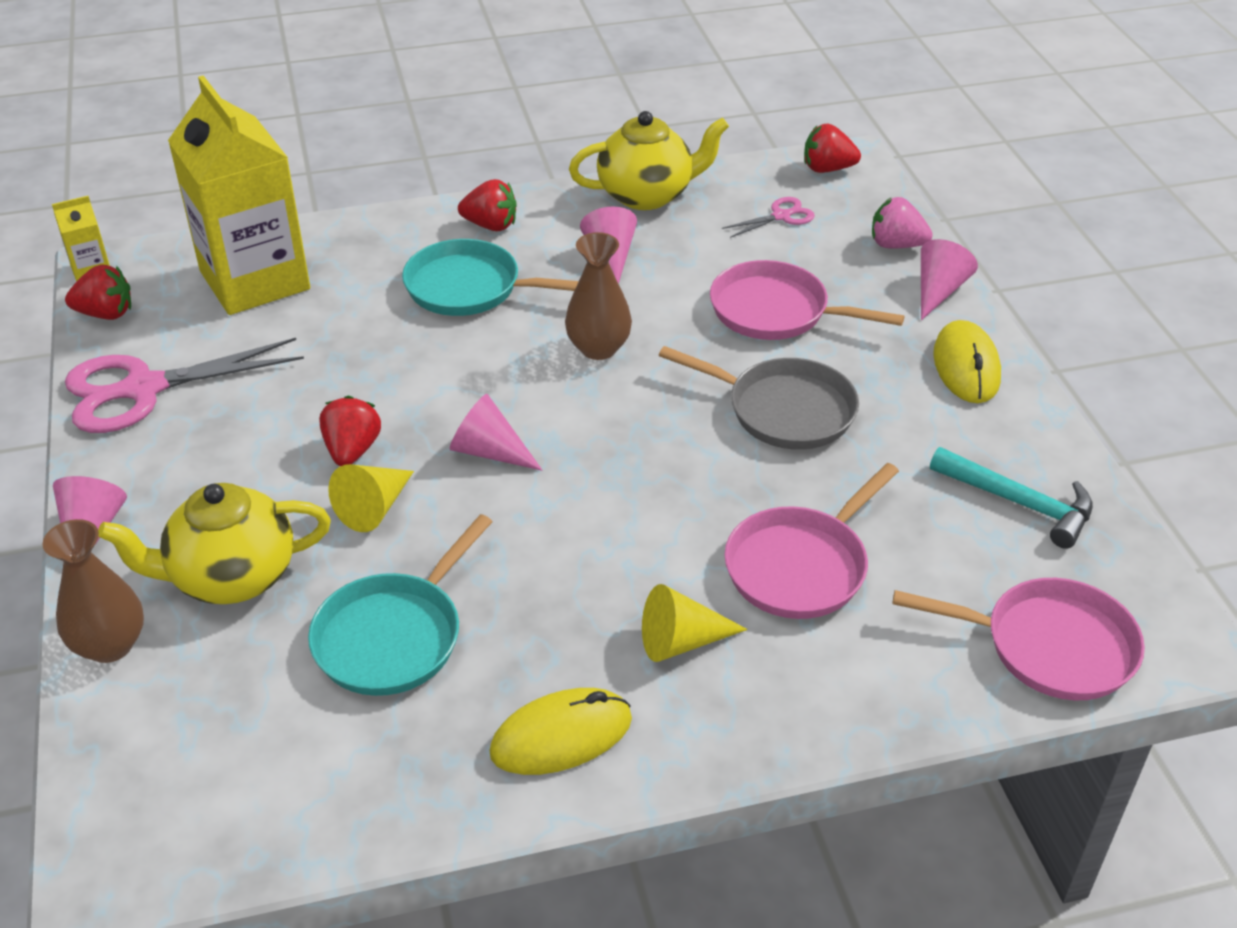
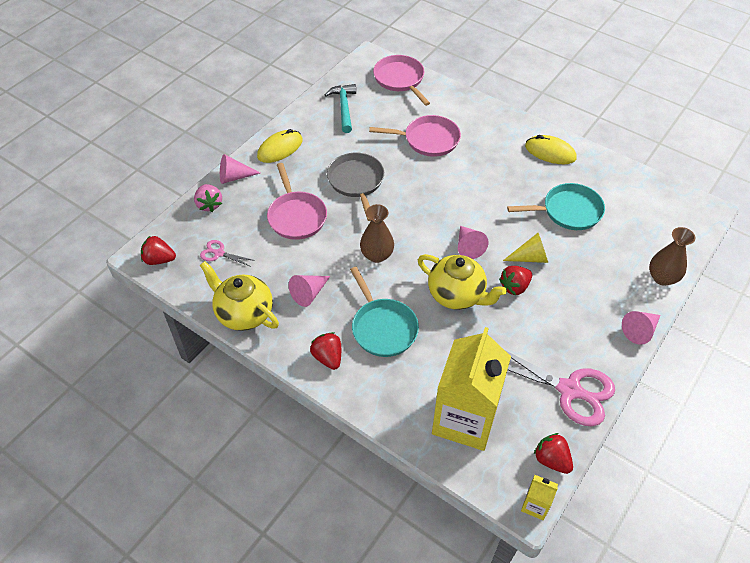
camera: 130 degrees left, 10 degrees up
yellow teapot [98,483,331,604] -> yellow teapot moved to [418,254,507,310]
yellow cone [642,584,748,662] -> none
red strawberry [804,124,861,173] -> red strawberry turned 135 degrees clockwise [141,235,176,265]

